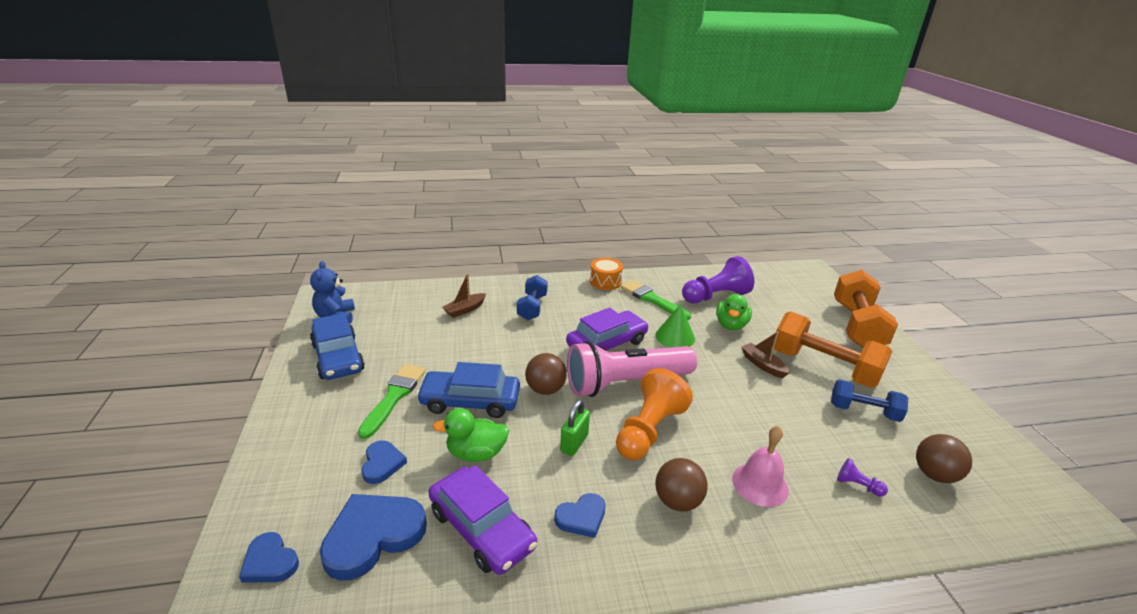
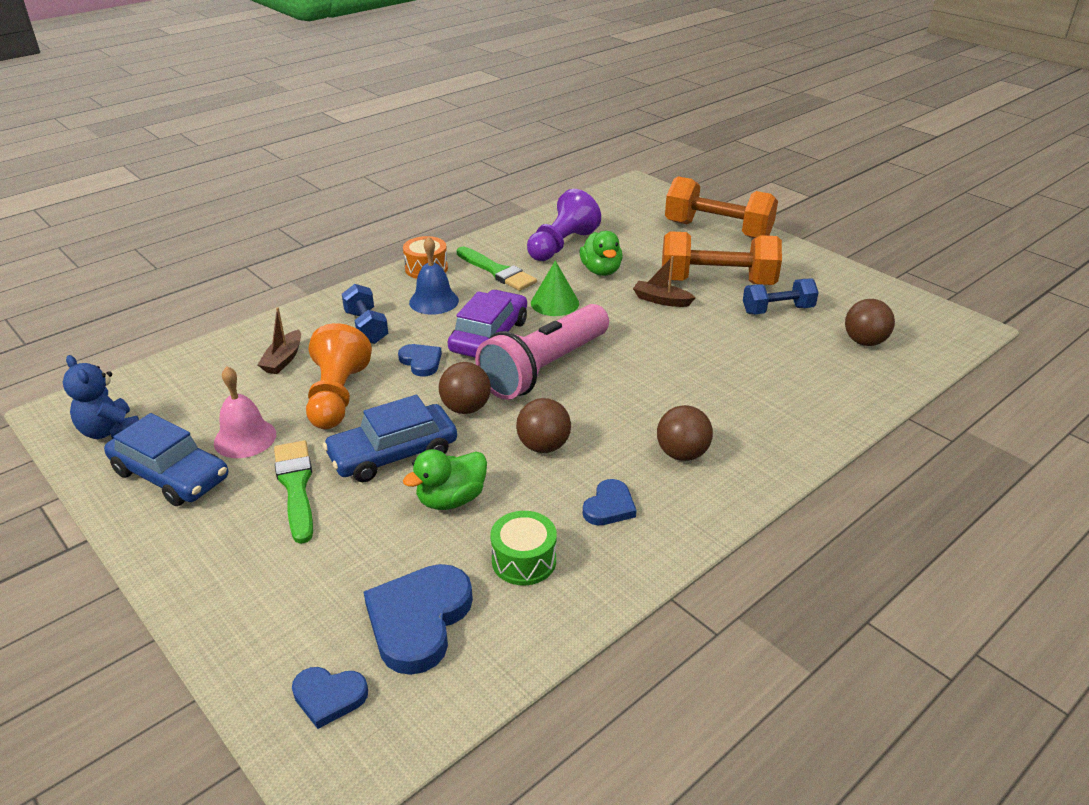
camera: 30 degrees left, 5 degrees up
blue heart [361,440,407,484] -> blue heart moved to [398,344,442,377]
purple car [428,465,537,575] -> green drum [490,511,557,585]
green padlock [560,400,590,456] -> brown ball [516,398,571,453]
orange pawn [616,368,693,460] -> orange pawn moved to [306,323,372,429]
green brush [621,280,691,320] -> green brush turned 150 degrees counterclockwise [457,247,537,291]
pink bell [732,426,789,507] -> pink bell moved to [214,366,276,458]
orange dumbbell [834,270,898,348] -> orange dumbbell turned 45 degrees counterclockwise [665,176,778,238]
purple pawn [837,458,888,497] -> none
none -> blue bell [409,237,459,315]

